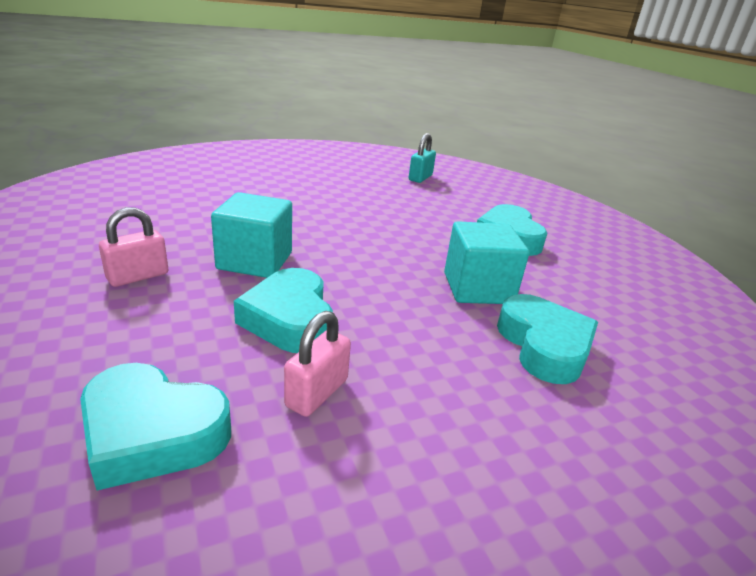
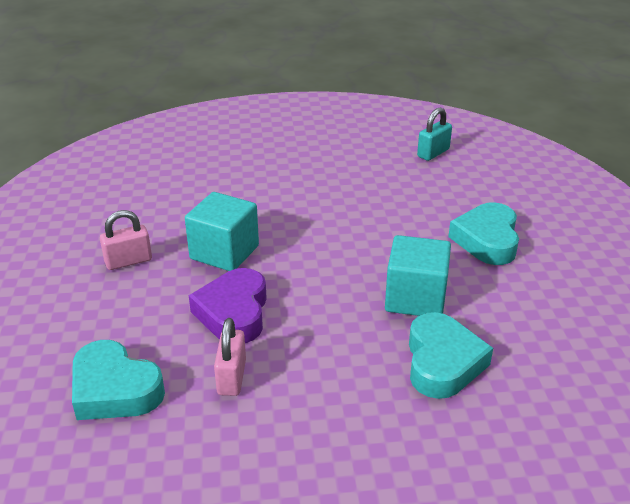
camera: 20 degrees right, 5 degrees up
turquoise heart [234,268,333,353] -> purple heart [189,268,267,343]
pink padlock [284,311,351,417] -> pink padlock turned 45 degrees counterclockwise [214,318,246,396]

